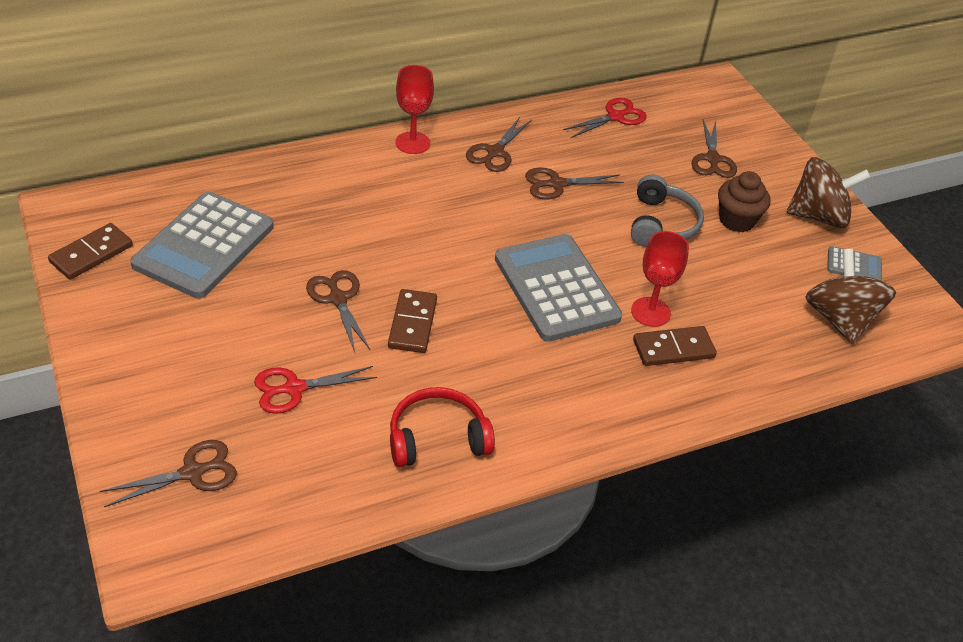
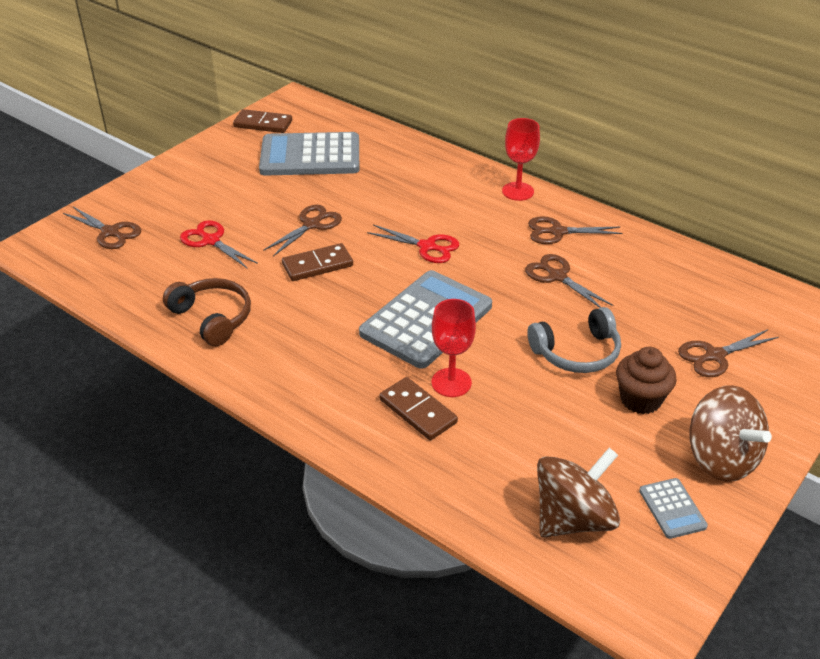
camera: 65 degrees right, 5 degrees down
red headphones [390,387,495,467] -> brown headphones [163,278,251,346]
red scissors [563,98,647,138] -> red scissors moved to [367,225,459,263]

